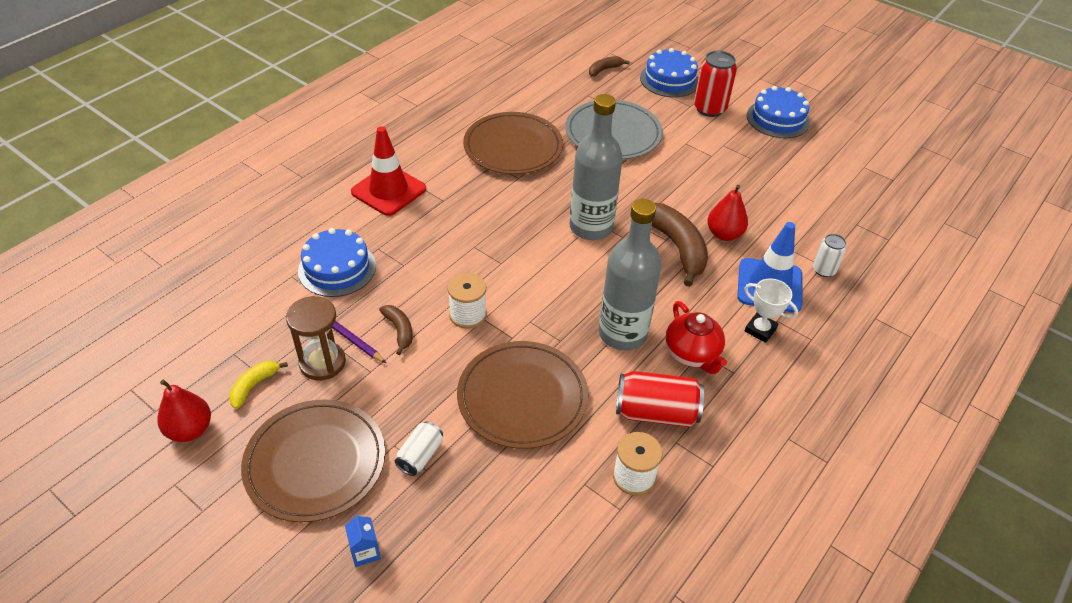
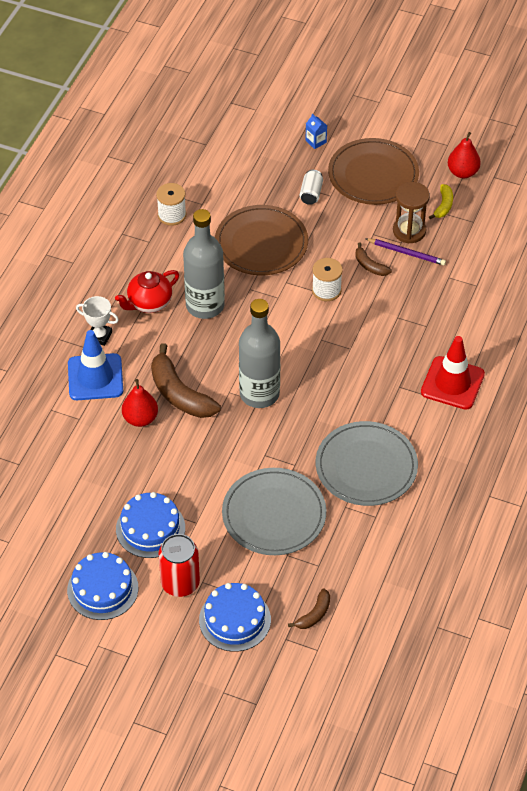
camera: 165 degrees right, 5 degrees up
blue cake [298,228,376,297] -> blue cake moved to [116,492,185,558]
brown plate [463,112,563,174] -> grey plate [316,421,418,506]
red can [616,371,704,427] -> none
red teapot [665,301,727,374] -> red teapot turned 90 degrees counterclockwise [115,270,179,313]
white can [813,234,847,277] -> none

